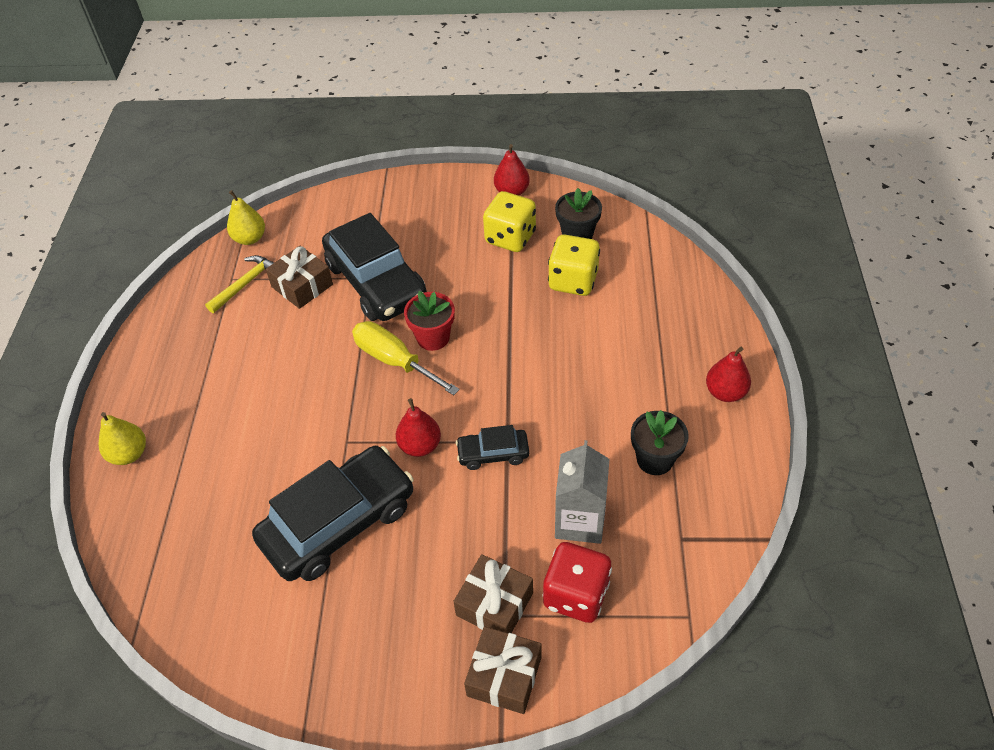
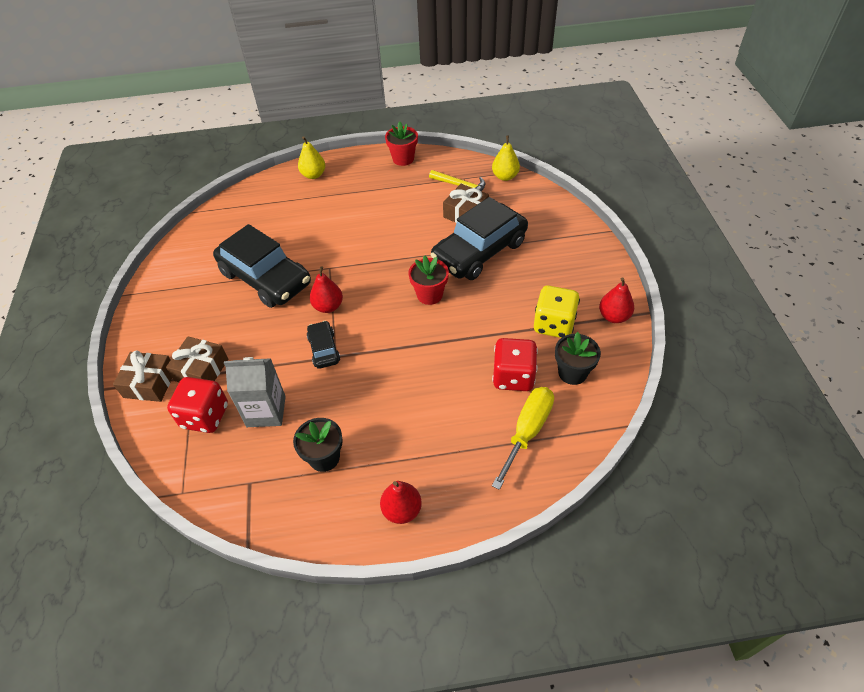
camera: 80 degrees right, 0 degrees up
yellow screwdriver [352,321,460,395] -> yellow screwdriver moved to [492,387,554,490]
yellow dice [548,235,600,296] -> red dice [492,338,538,391]
none -> red flower pot [385,121,418,166]

